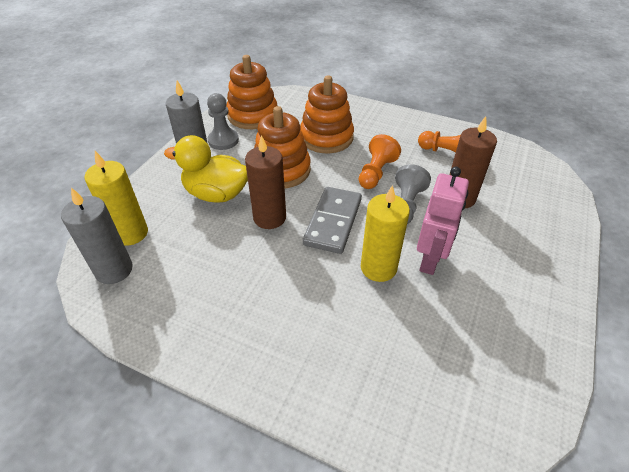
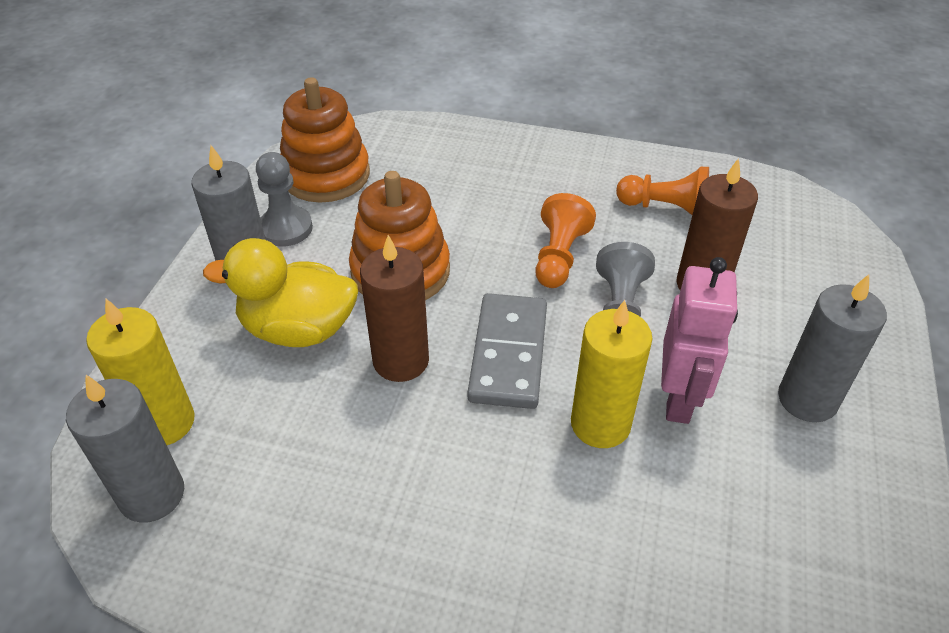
camera: 10 degrees left, 0 degrees up
orange stacking toy [300,75,354,153] -> none
none -> grey candle [778,274,887,422]

